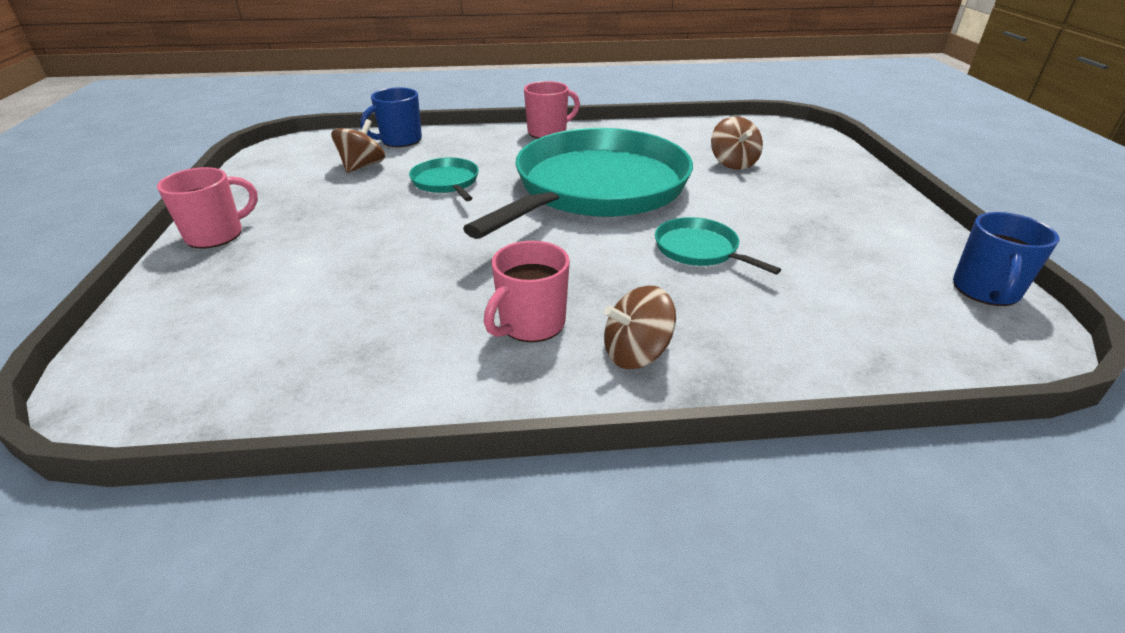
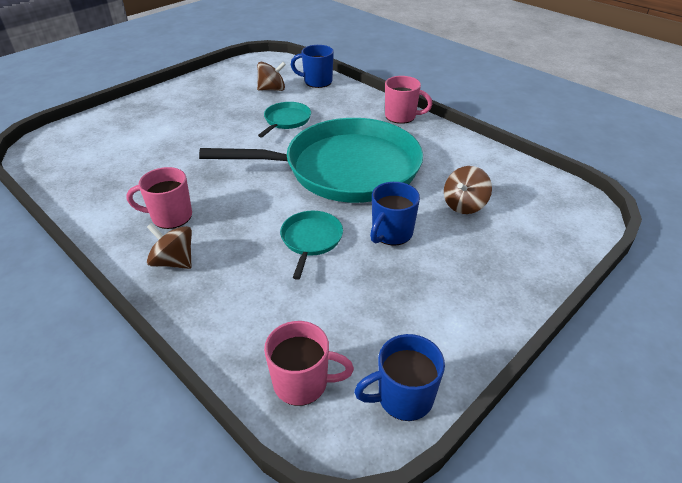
camera: 50 degrees right, 5 degrees up
pink mug [157,167,258,249] -> pink mug moved to [264,321,354,406]
none -> blue mug [370,182,420,245]

